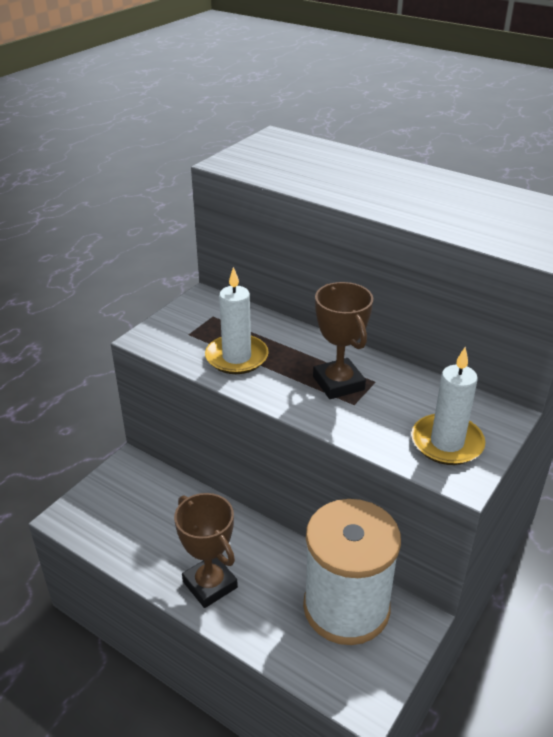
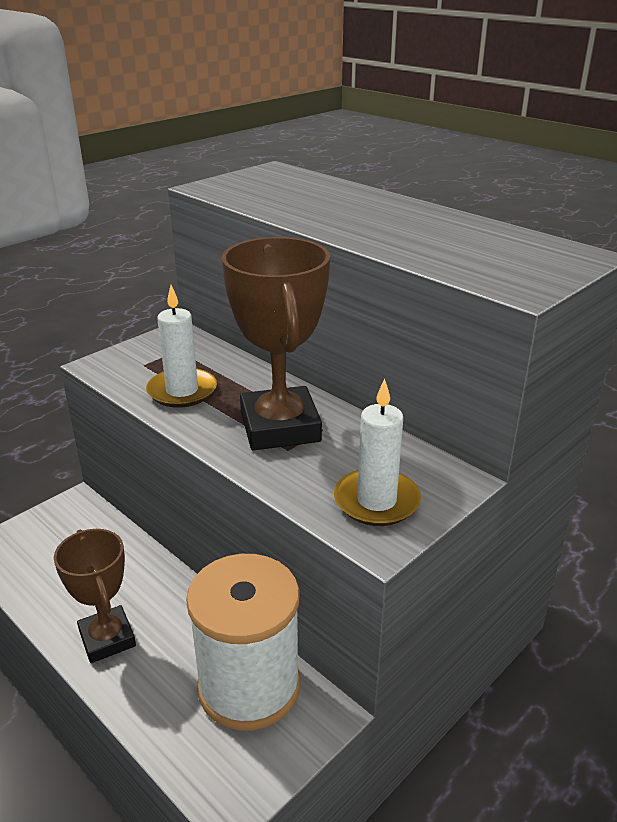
camera: 10 degrees right, 5 degrees down
brown trophy [313,282,373,399] -> brown trophy [222,237,330,450], size x1.55

